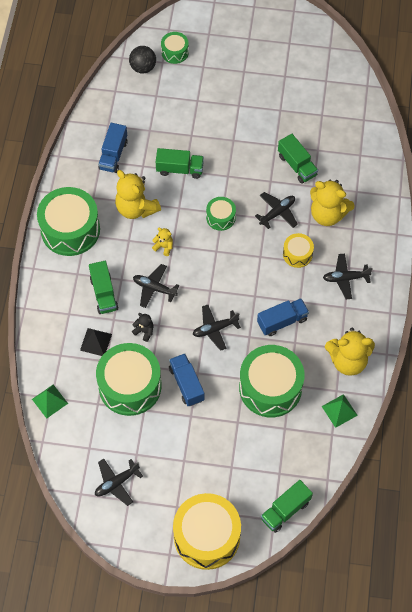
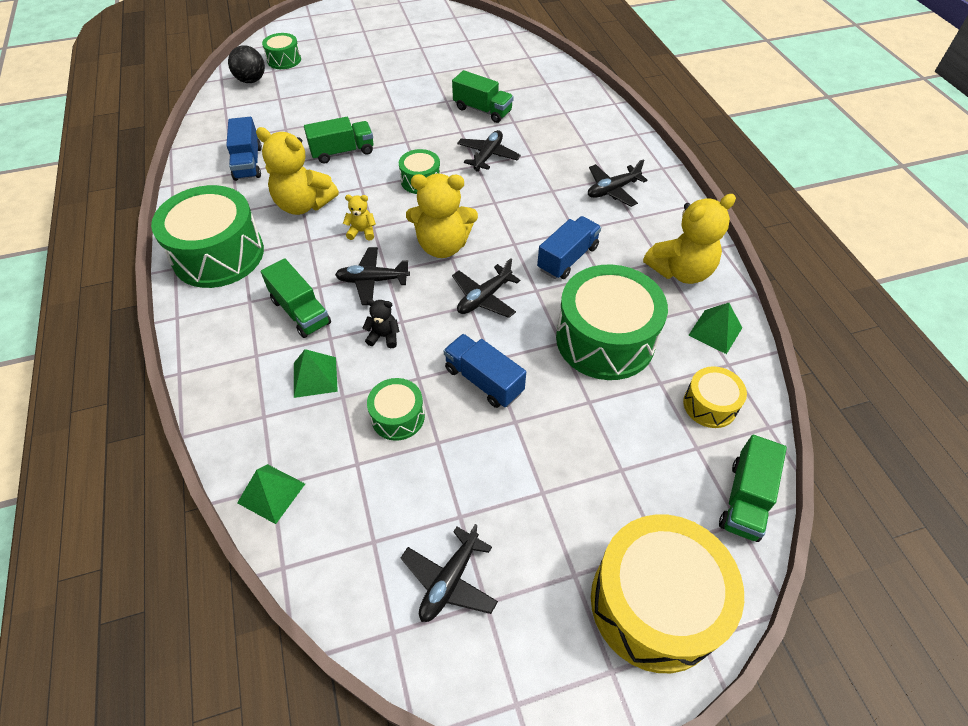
camera: 25 degrees left, 10 degrees down
black pyramid [80,328,112,356] -> green pyramid [294,349,338,398]
green drum [96,343,162,416] -> green drum [367,378,425,441], size x0.50
yellow drum [283,233,314,268] -> yellow drum moved to [683,366,747,428]
yellow teddy bear [310,180,355,226] -> yellow teddy bear moved to [406,173,478,258]

